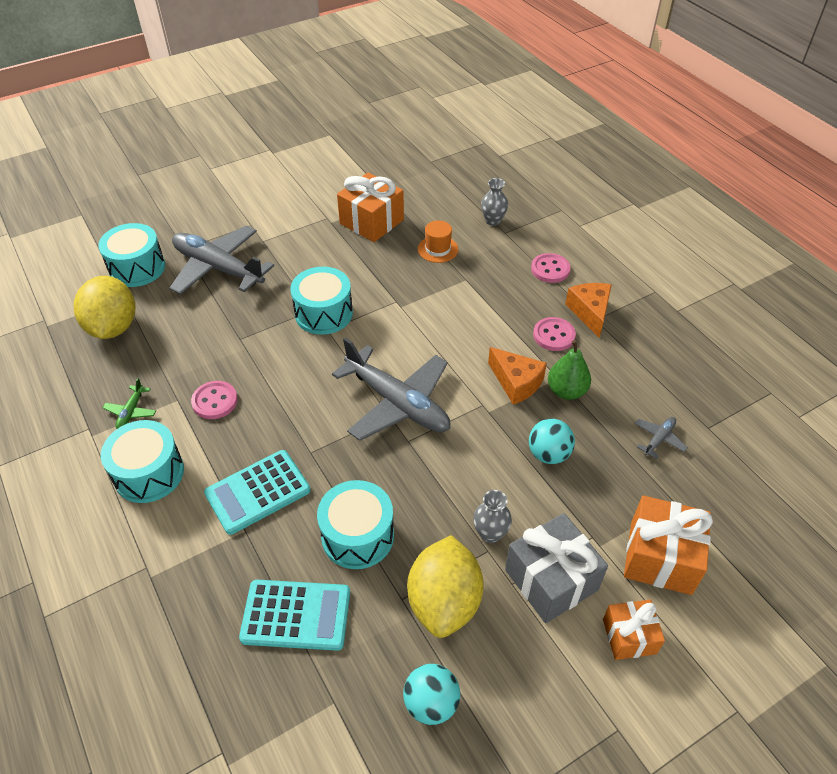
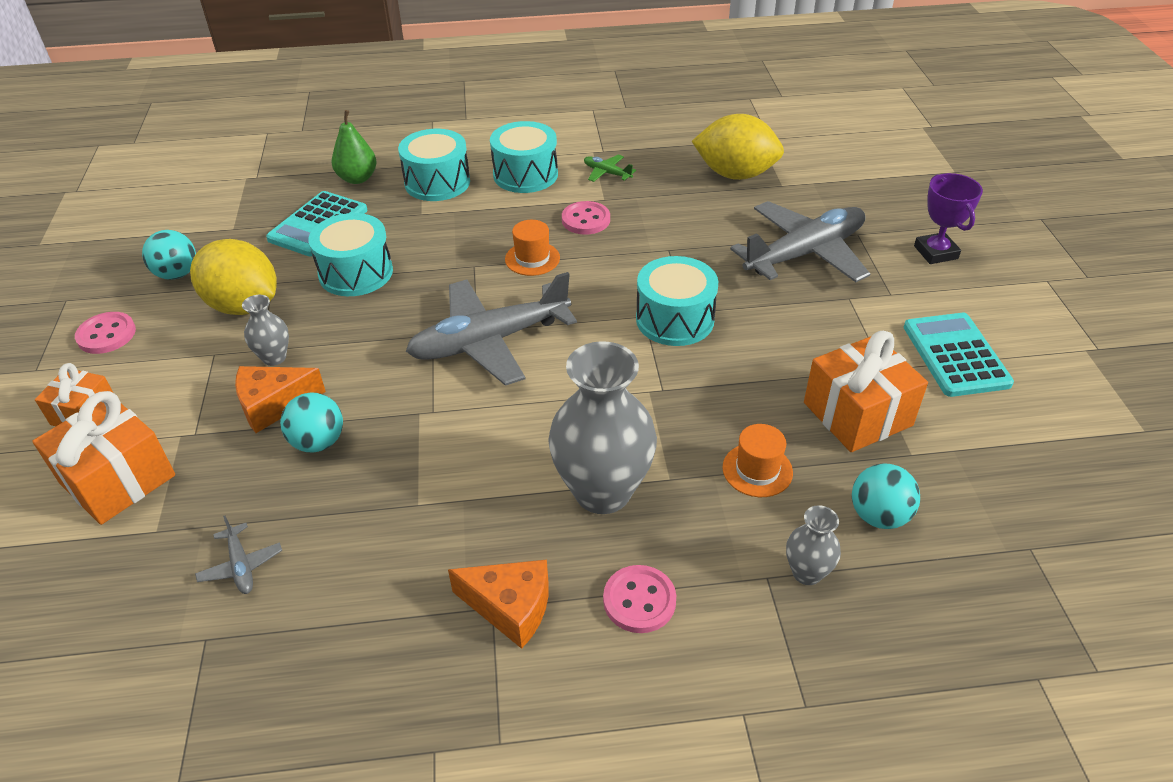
camera: 115 degrees right, 5 degrees down
turquoise drum [98,223,165,287] -> turquoise drum moved to [398,129,470,201]
turquoise calculator [204,450,310,535] -> turquoise calculator moved to [904,313,1014,397]
orange cheese [488,347,547,405] -> orange cheese moved to [235,366,326,433]
grey gift [505,513,608,623] -> none
pink button [533,317,576,351] -> pink button moved to [75,312,136,354]
green pear [548,340,591,400] -> green pear moved to [332,110,377,184]
none -> orange hat [505,220,560,276]
none -> grey vase [548,341,657,514]
none -> turquoise ball [852,463,920,529]
none -> purple trophy [914,173,983,264]

